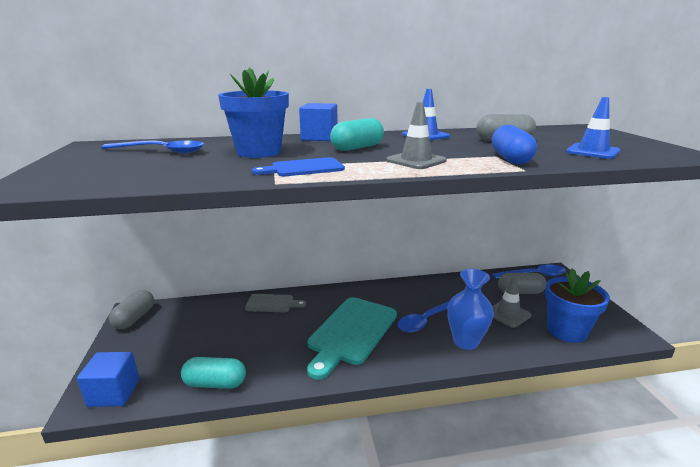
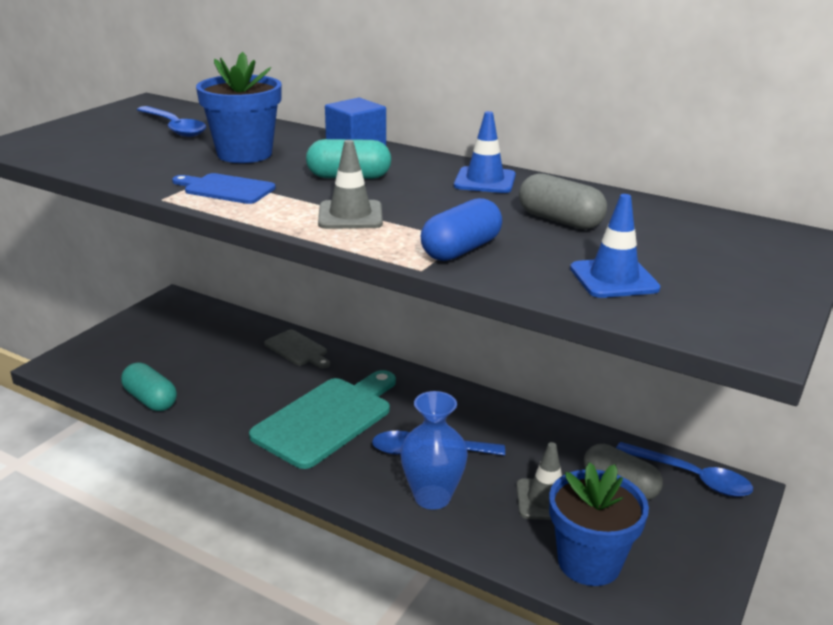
camera: 40 degrees right, 5 degrees up
blue cube [77,352,140,407] -> none
grey capsule [109,290,154,329] -> none
turquoise cutting board [307,297,397,380] -> turquoise cutting board turned 150 degrees clockwise [249,370,396,469]

